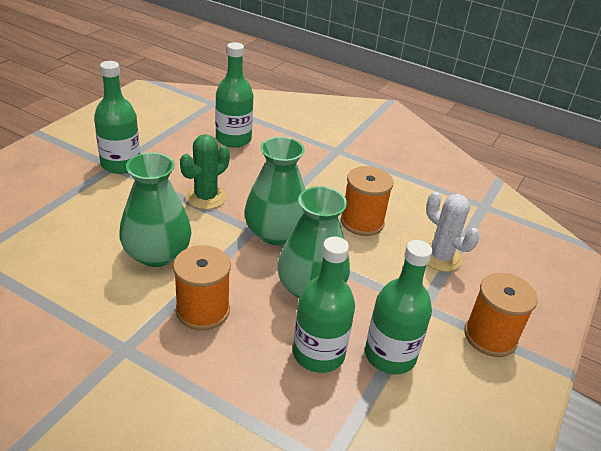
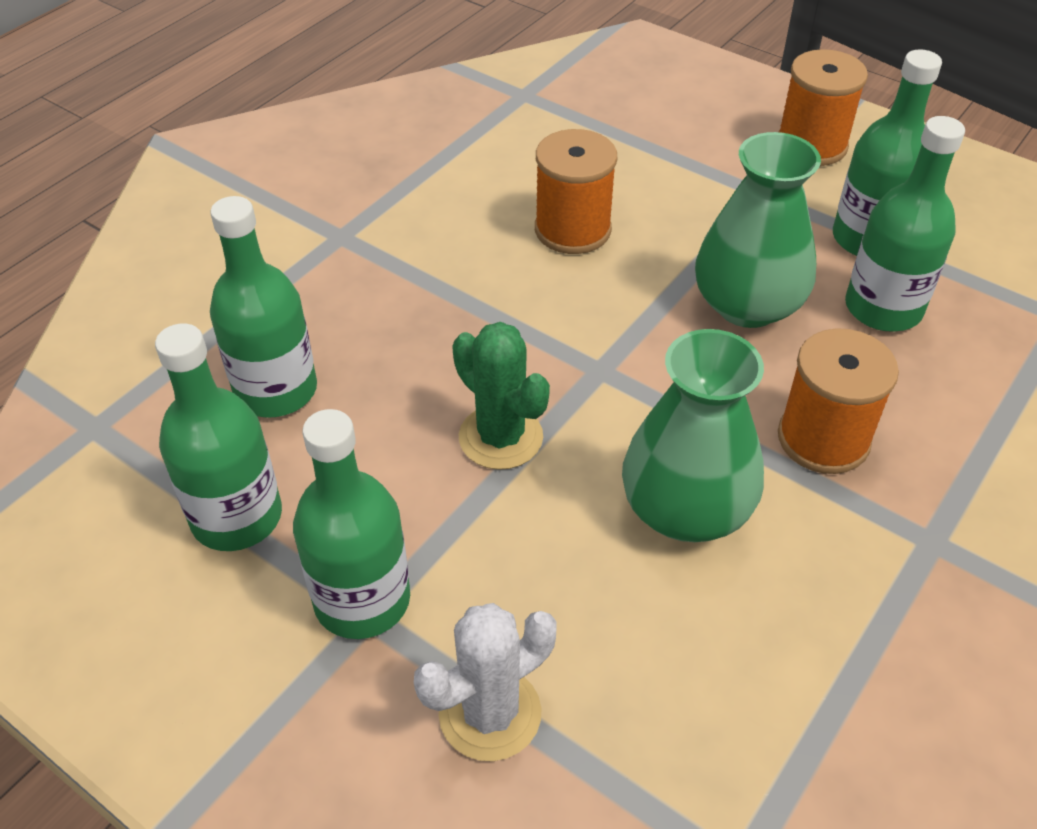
camera: 80 degrees left, 10 degrees up
green vase [244,137,305,245] -> none
white cactus [426,192,480,272] -> white cactus moved to [414,603,556,761]
none -> green bottle [155,324,282,551]

